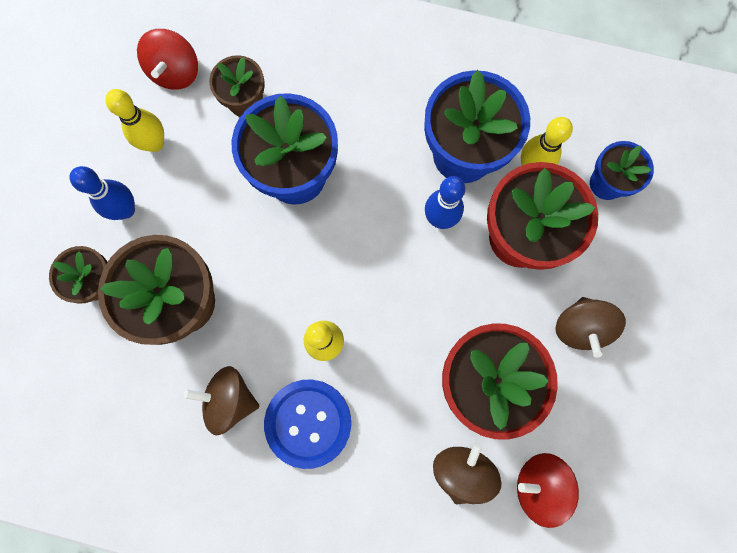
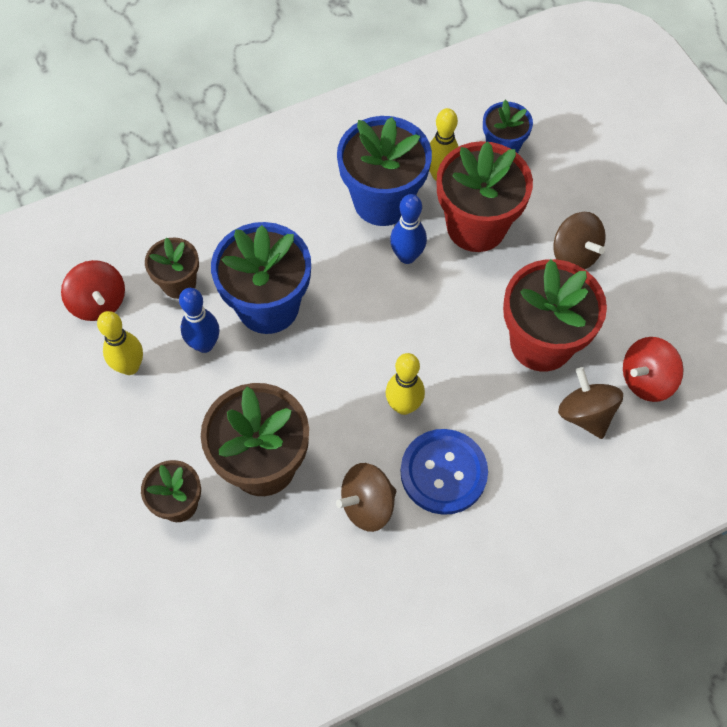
camera: 40 degrees left, 15 degrees down
blue bowling pin [70,166,135,220] -> blue bowling pin moved to [179,288,219,353]

